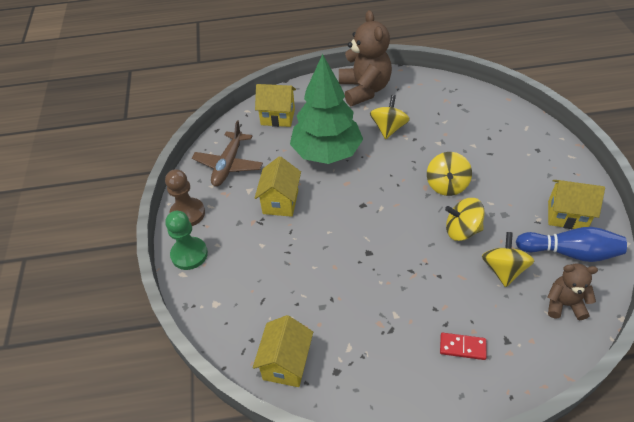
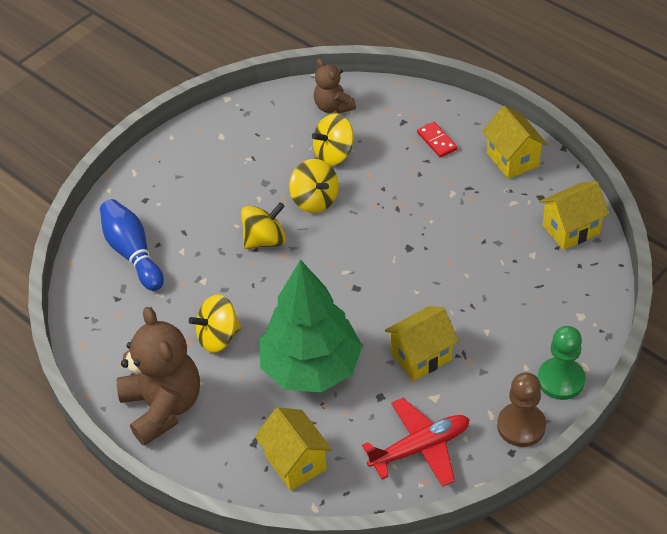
camera: 130 degrees left, 0 degrees up
brown plane [192,120,263,187] -> red plane [362,398,470,487]
brown teddy bear [339,10,392,106] -> brown teddy bear turned 120 degrees clockwise [117,307,200,446]
blue bowling pin [516,227,627,262] -> blue bowling pin moved to [100,199,164,291]
yellow house [548,180,605,229] -> yellow house moved to [482,106,548,179]

